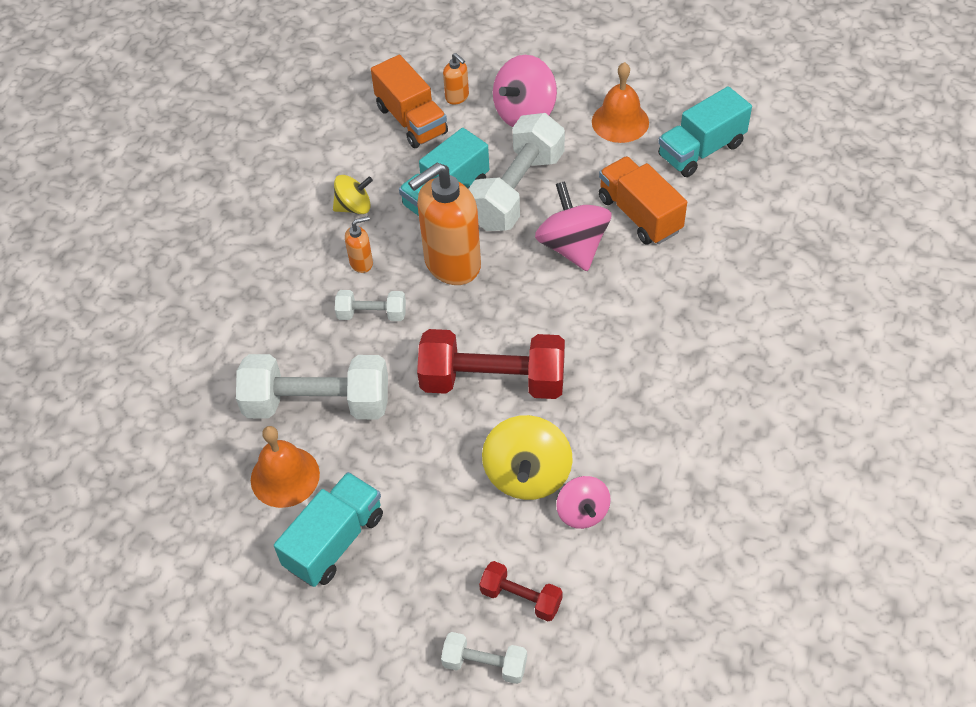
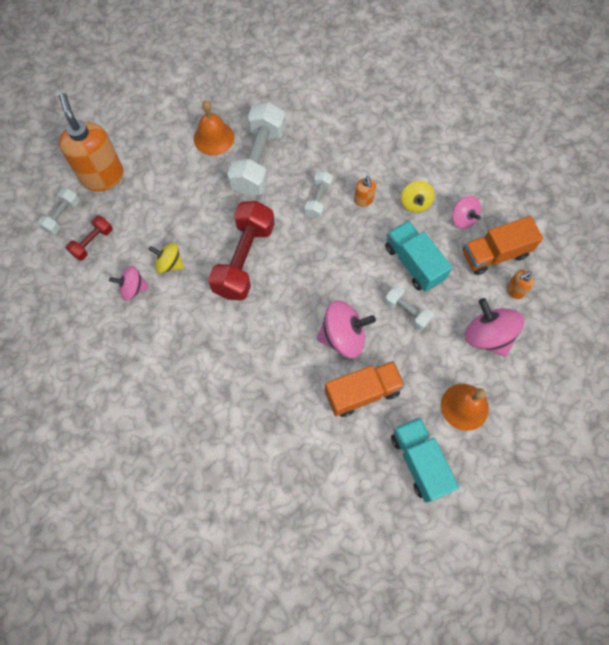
camera: 100 degrees right, 15 degrees up
turquoise truck [274,472,383,587] -> none
orange soap dispenser [408,163,481,285] -> orange soap dispenser moved to [59,93,124,192]
white dumbbell [469,113,565,231] -> white dumbbell [385,286,434,330], size x0.50
yellow spinning top [482,415,573,500] -> yellow spinning top [149,243,184,273], size x0.61
none -> pink spinning top [452,196,481,229]

